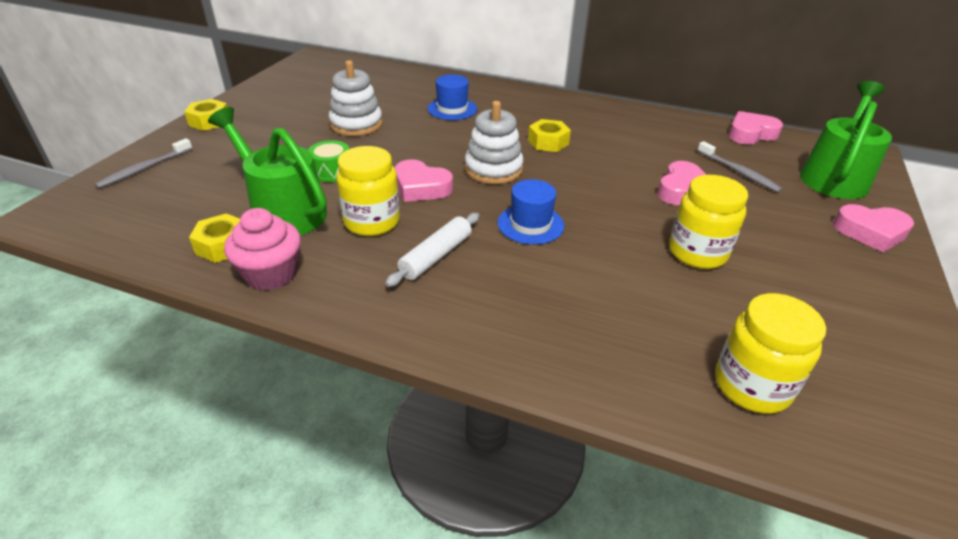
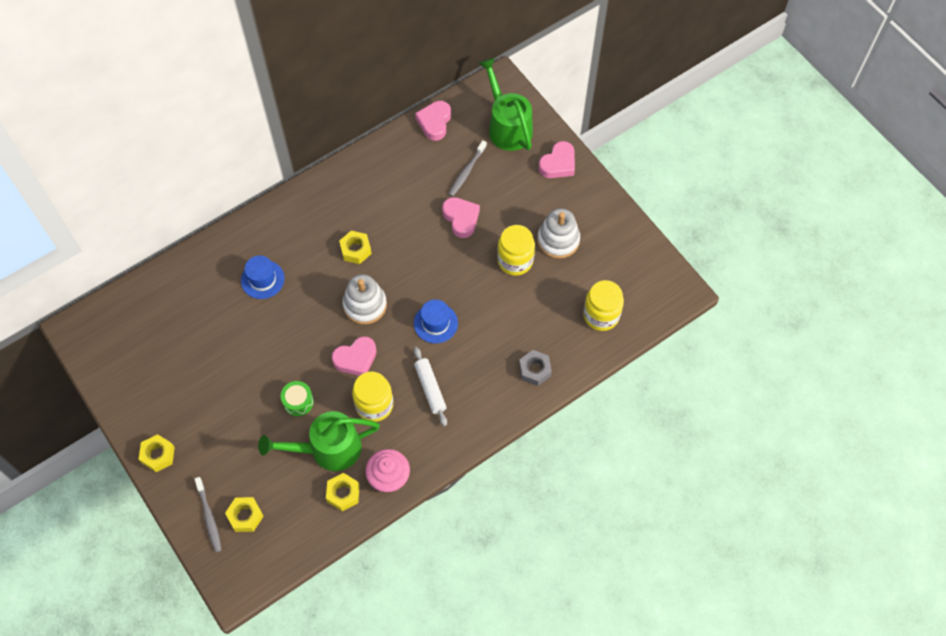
camera: 55 degrees left, 25 degrees up
white stacking toy [329,60,383,136] -> white stacking toy moved to [537,208,580,259]
grey toothbrush [697,141,782,193] -> grey toothbrush turned 120 degrees clockwise [449,140,487,197]
none -> yellow nut [225,497,263,532]
none -> grey nut [519,350,552,386]

